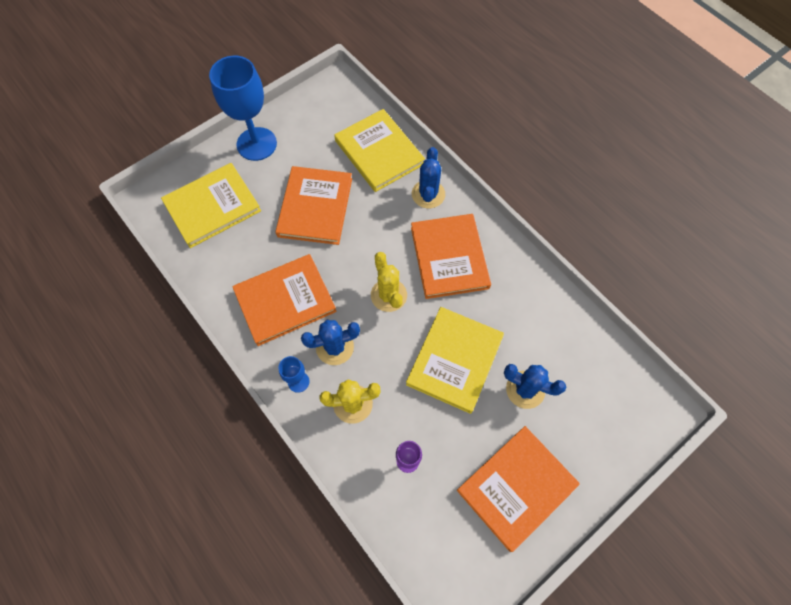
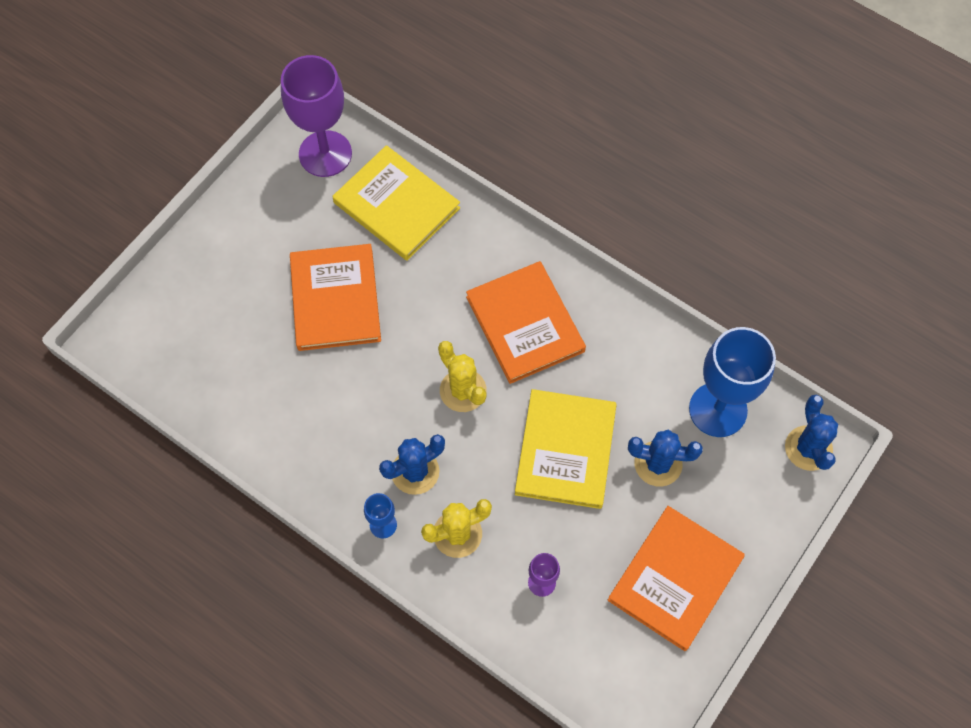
camera: 15 degrees left, 0 degrees up
yellow book [161,163,261,248] -> none
blue goblet [209,56,277,161] -> blue goblet moved to [689,327,776,437]
orange book [232,254,337,346] -> none
blue cactus [412,147,445,208] -> blue cactus moved to [785,395,838,471]
none -> purple goblet [281,55,352,177]

